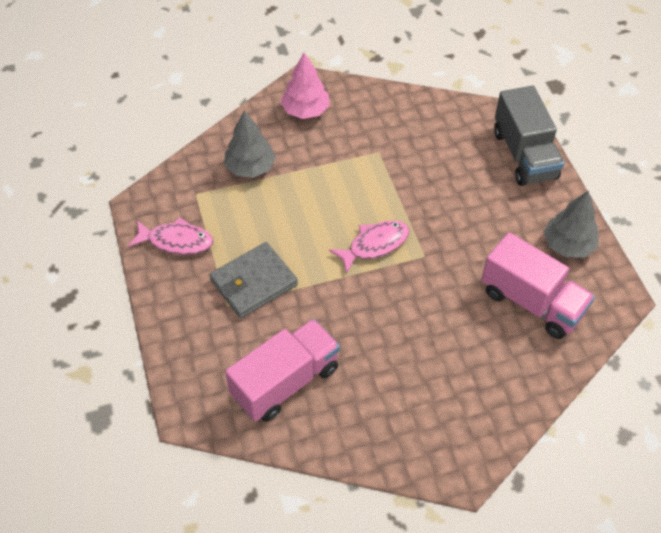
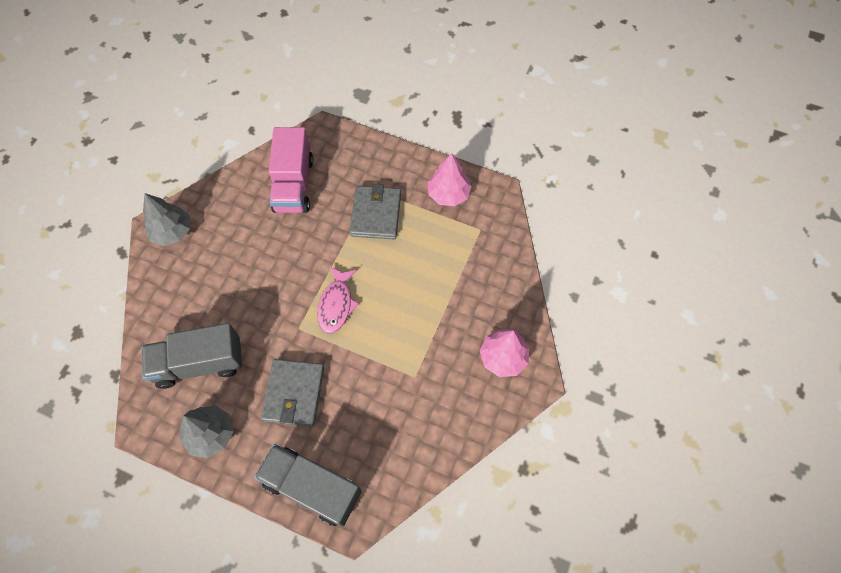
camera: 130 degrees right, 10 degrees up
pink fish [128,217,213,255] -> pink tree [427,153,472,206]
grey tree [224,111,276,178] -> grey tree moved to [143,193,190,246]
pink truck [481,232,595,339] -> grey truck [142,323,242,389]
none -> grey wallet [261,359,324,427]

